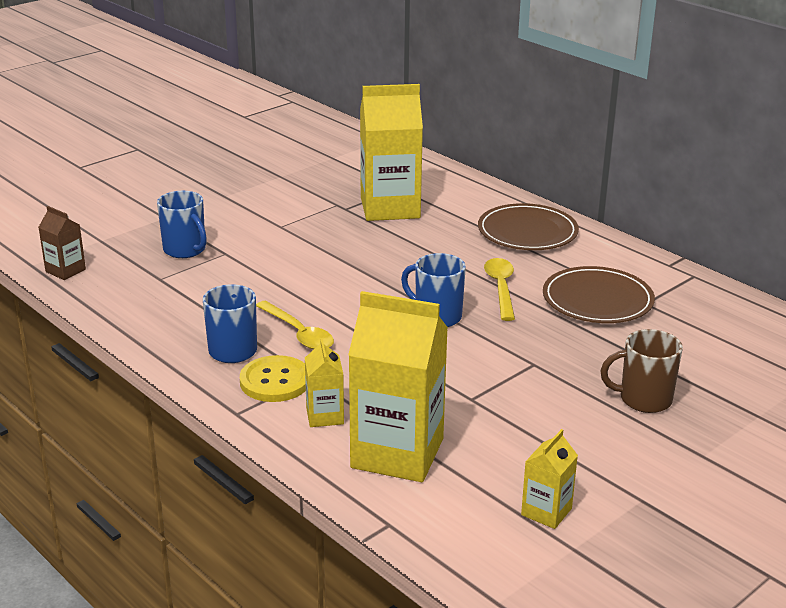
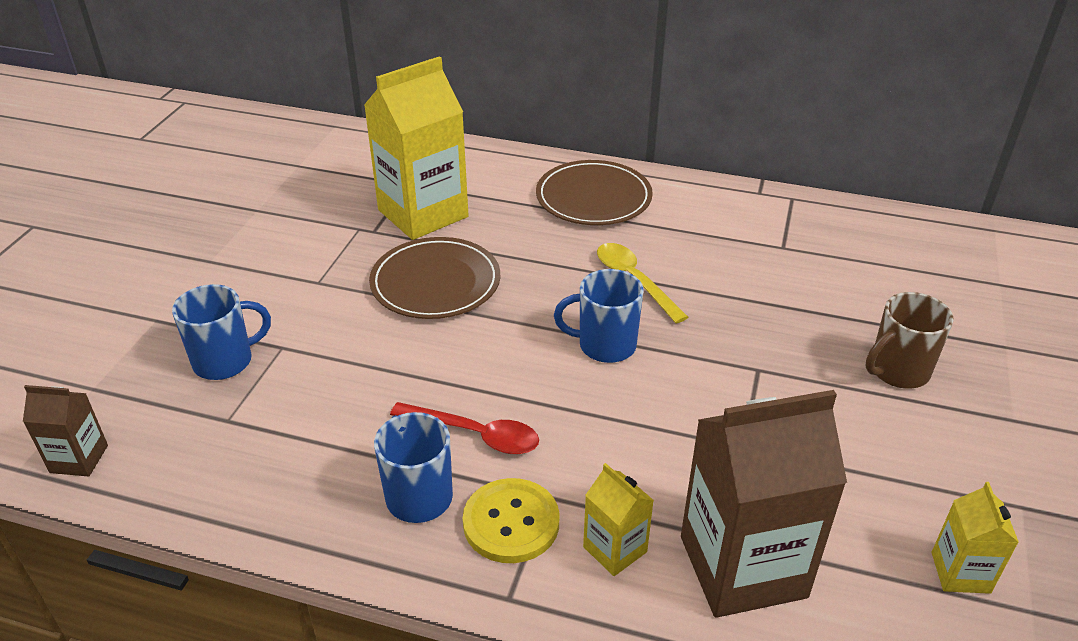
camera: 30 degrees left, 10 degrees up
blue mug [157,191,207,258] -> blue mug turned 45 degrees counterclockwise [172,284,271,380]
yellow spoon [256,301,334,350] -> red spoon [390,402,539,454]
yellow carton [348,291,448,482] -> brown carton [681,390,847,618]
brown plate [543,266,655,323] -> brown plate moved to [369,237,500,319]

